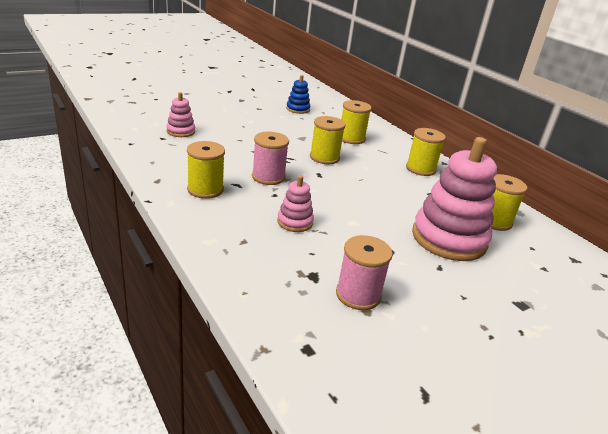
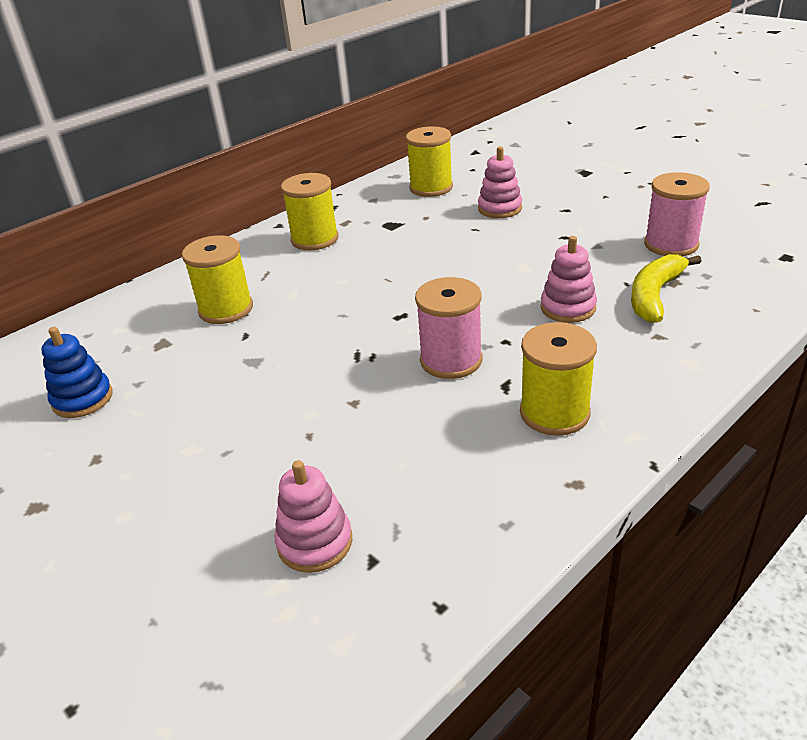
camera: 95 degrees left, 5 degrees up
yellow spool [310,116,346,164] -> none
pink stacking toy [412,137,497,261] -> pink stacking toy [478,146,522,218], size x0.47
none -> yellow banana [631,254,701,323]

